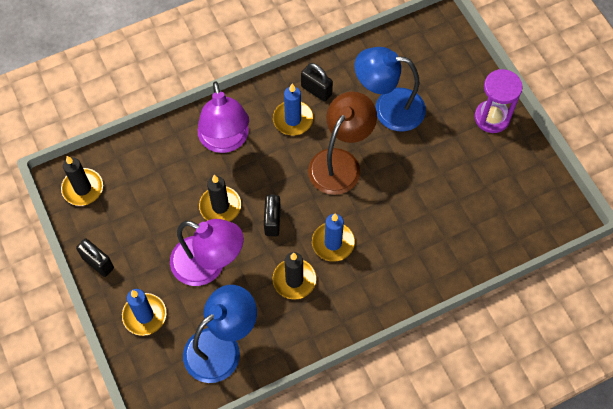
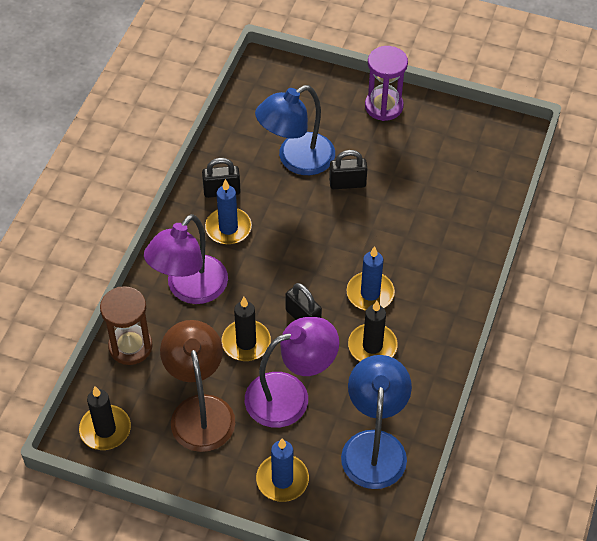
camera: 45 degrees left, 10 degrees down
black padlock [76,239,114,277] -> black padlock moved to [329,150,368,189]
purple lamp [198,81,249,153] -> purple lamp turned 90 degrees clockwise [144,214,228,304]
brown lamp [308,92,377,195] -> brown lamp moved to [160,320,235,452]
none -> brown hourglass [100,286,153,365]

